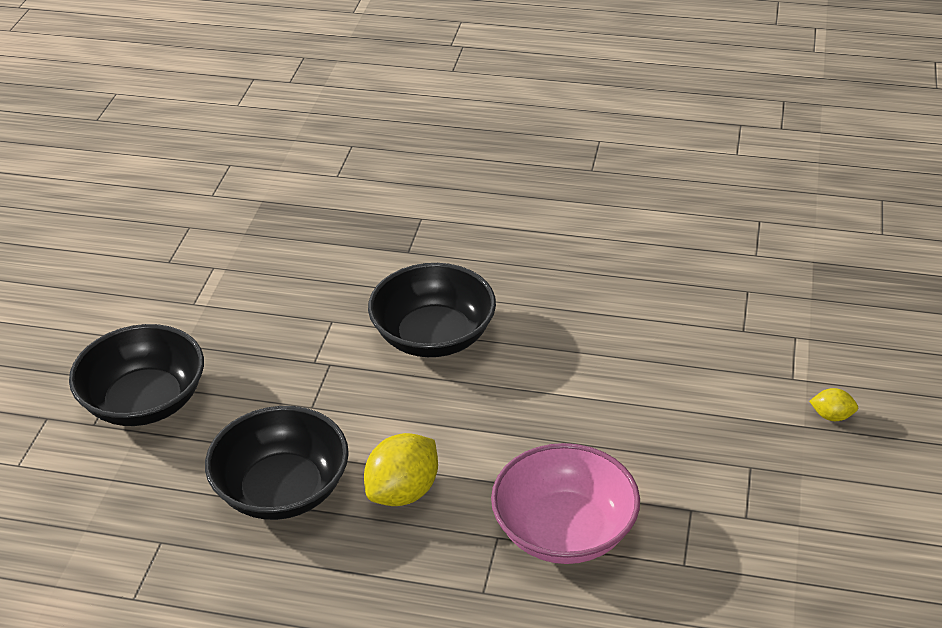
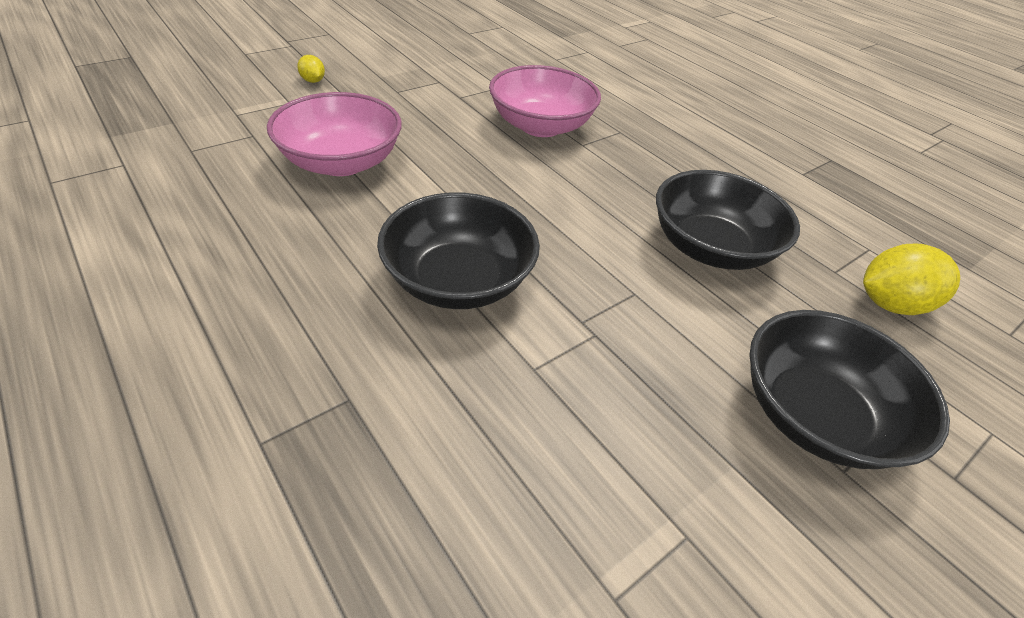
camera: 145 degrees left, 5 degrees up
yellow lemon [364,433,438,506] -> yellow lemon moved to [863,244,960,315]
none -> pink bowl [267,92,402,176]

